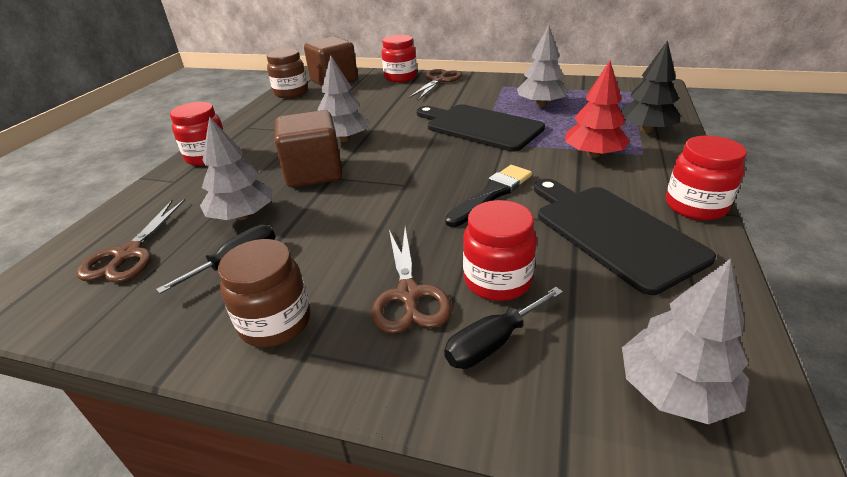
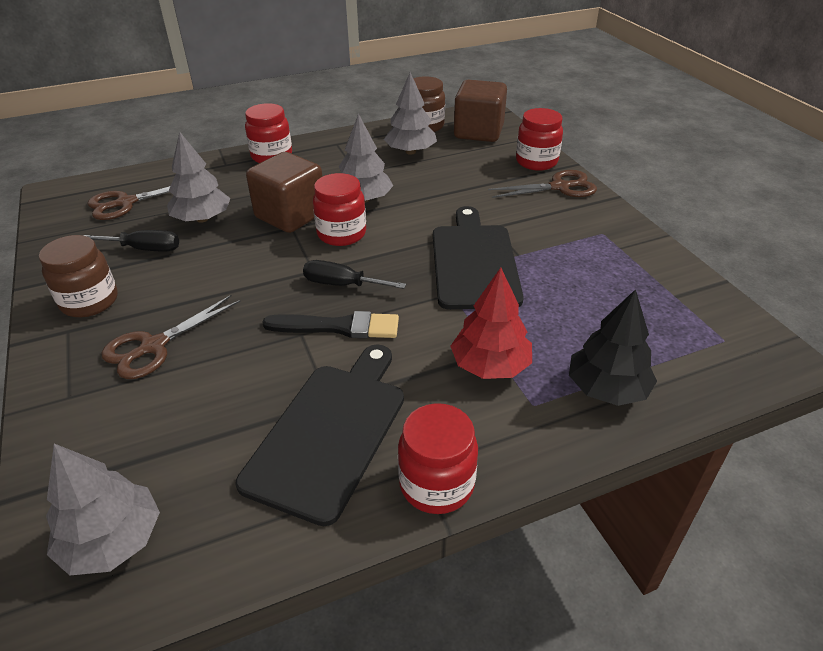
camera: 50 degrees right, 5 degrees up
black screwdriver [444,287,563,369] -> black screwdriver moved to [303,260,406,289]
red jar [463,200,537,301] -> red jar moved to [313,173,366,246]
grey tree [517,25,569,107] -> grey tree moved to [384,72,437,155]

